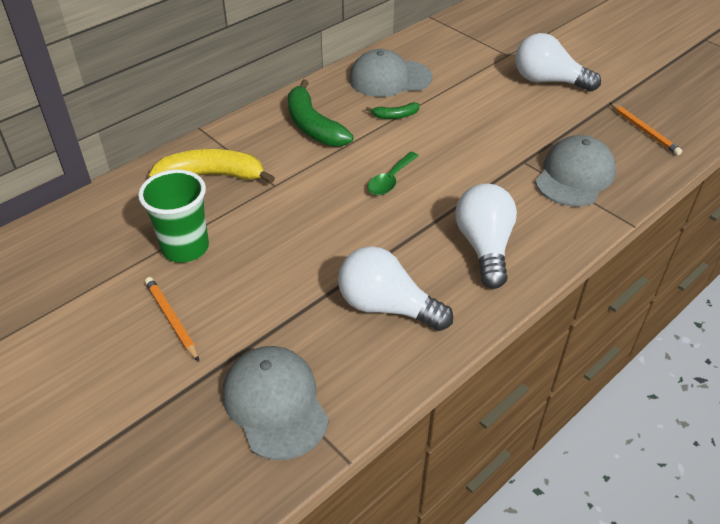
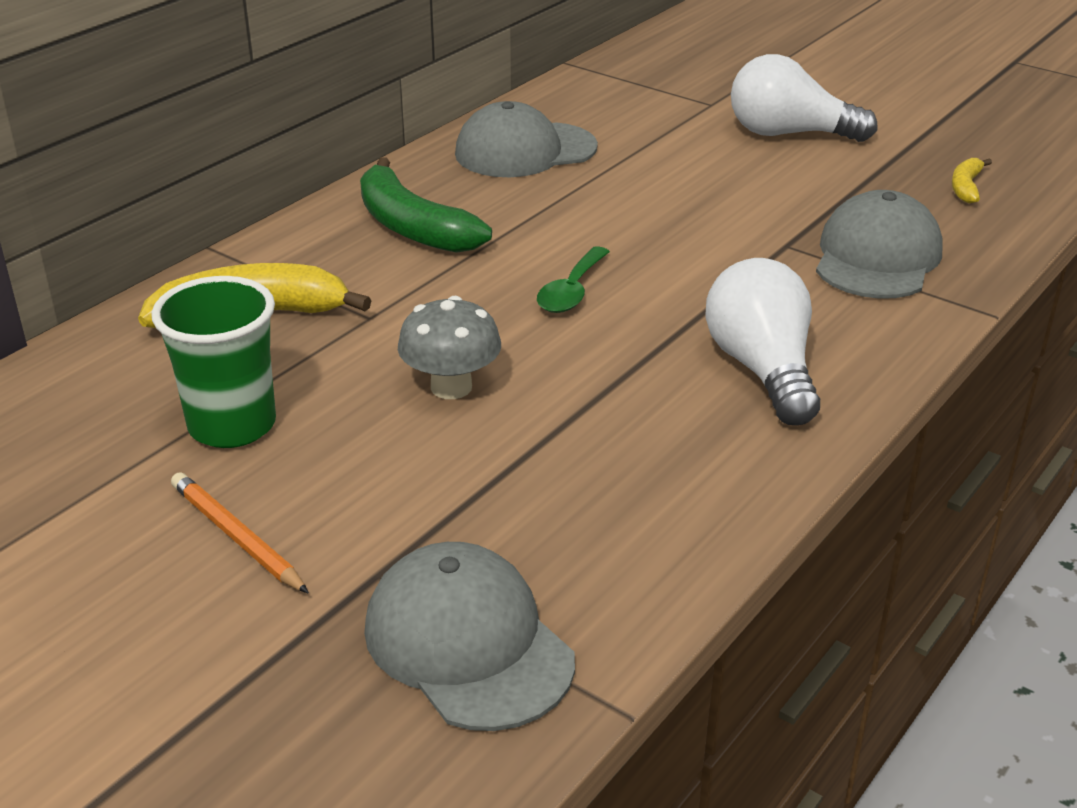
camera: 10 degrees left, 10 degrees down
white light bulb [338,246,453,331] -> none
green banana [365,102,419,119] -> none
orange pencil [610,103,682,155] -> yellow banana [952,158,992,203]
none -> grey mushroom [398,296,501,399]

